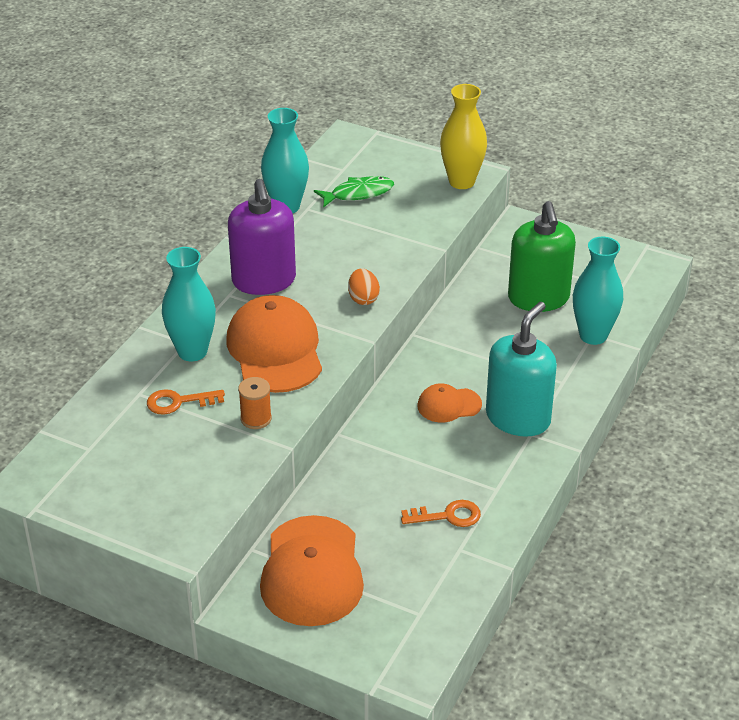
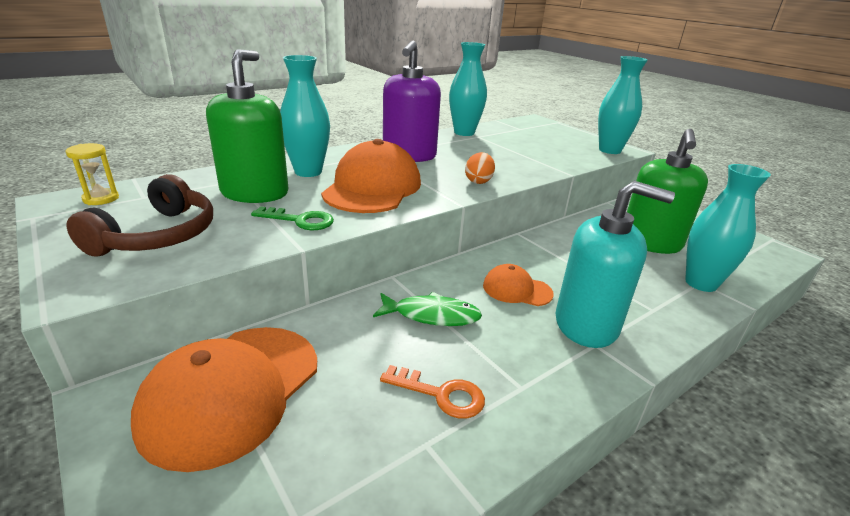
camera: 25 degrees right, 10 degrees down
orange key [147,389,225,415] -> green soap dispenser [206,49,288,203]
orange spool [238,377,272,429] -> green key [251,206,334,230]
green fish [314,176,394,208] -> green fish moved to [373,292,482,326]
yellow vase [440,84,487,189] -> turquoise vase [598,56,648,154]
turquoise soap dispenser [486,302,557,437] -> turquoise soap dispenser turned 45 degrees clockwise [556,181,675,348]
none -> yellow hourglass [65,143,119,205]
none -> brown headphones [67,174,213,257]

